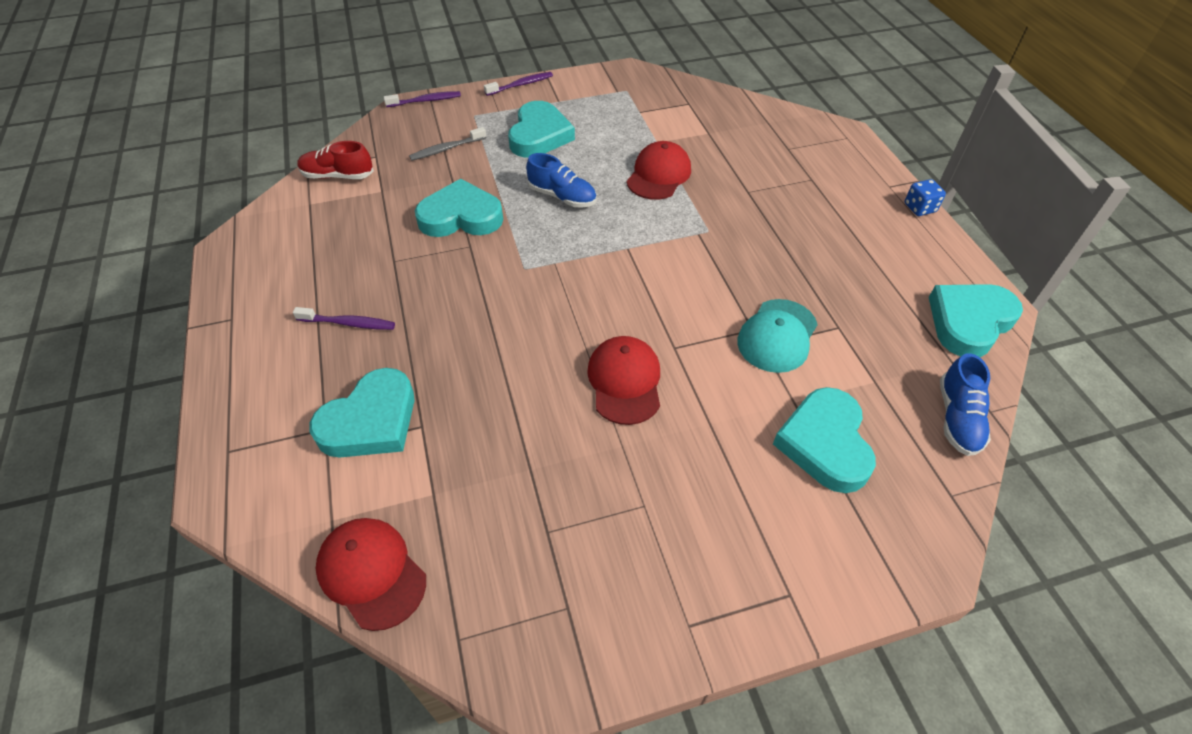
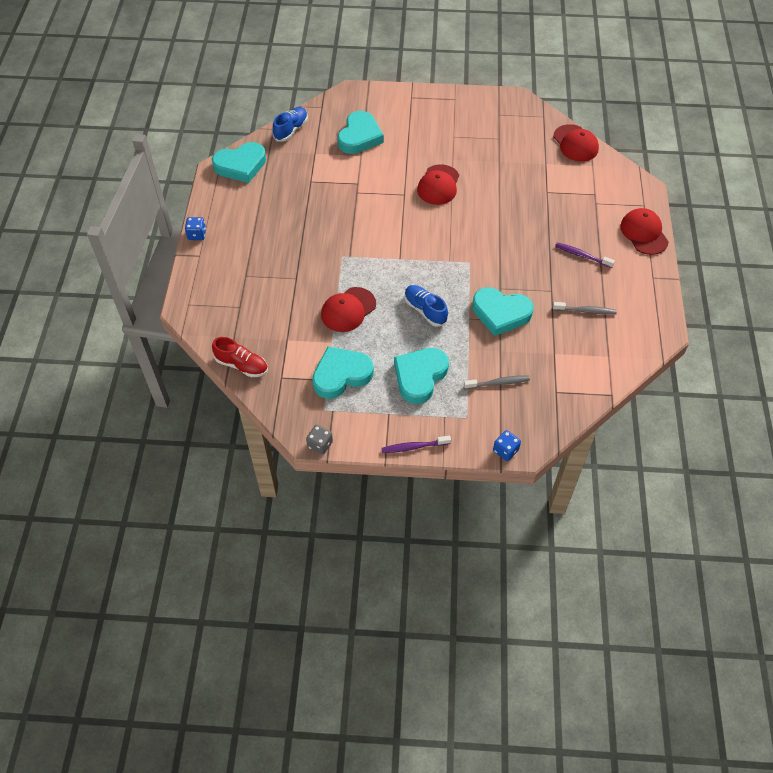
camera: 160 degrees left, 5 degrees up
red shoe [297,141,374,179] -> red shoe moved to [212,337,268,377]
turquoise heart [309,368,415,458] -> turquoise heart moved to [312,346,374,399]
purple toothbrush [384,91,461,107] -> blue dice [493,430,521,461]
turquoise cap [737,299,818,373] -> none
none -> grey dice [306,425,333,455]
none -> grey toothbrush [553,302,617,315]
none -> red cap [620,208,669,255]

